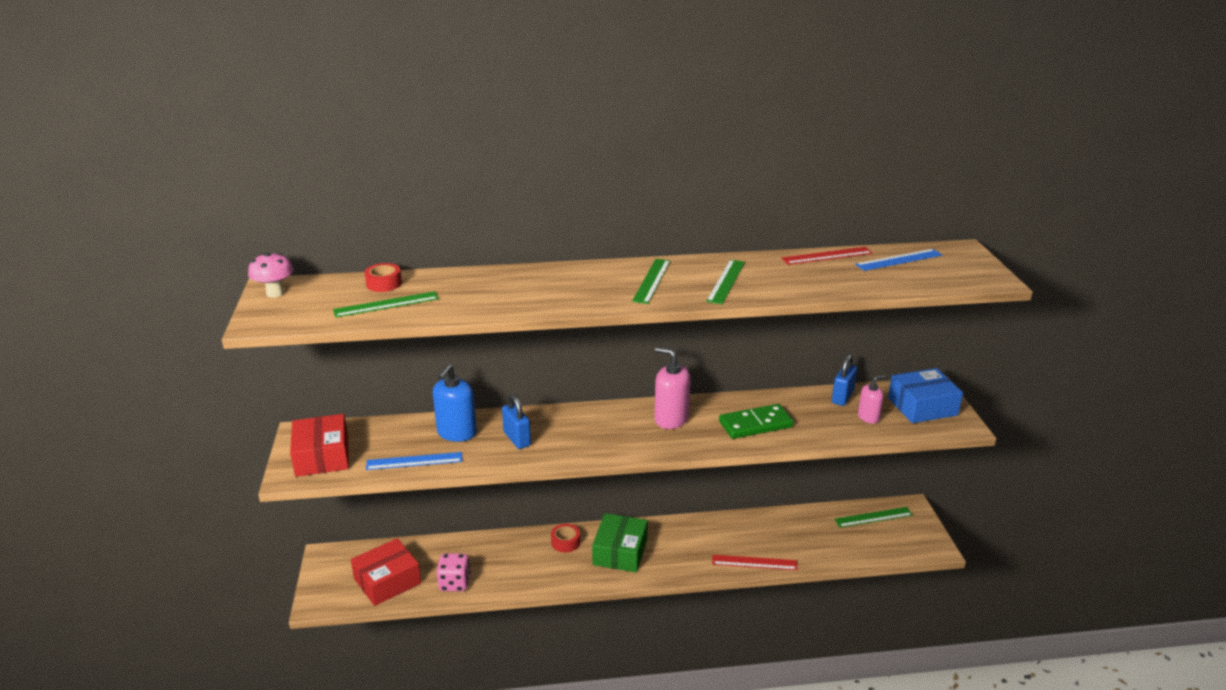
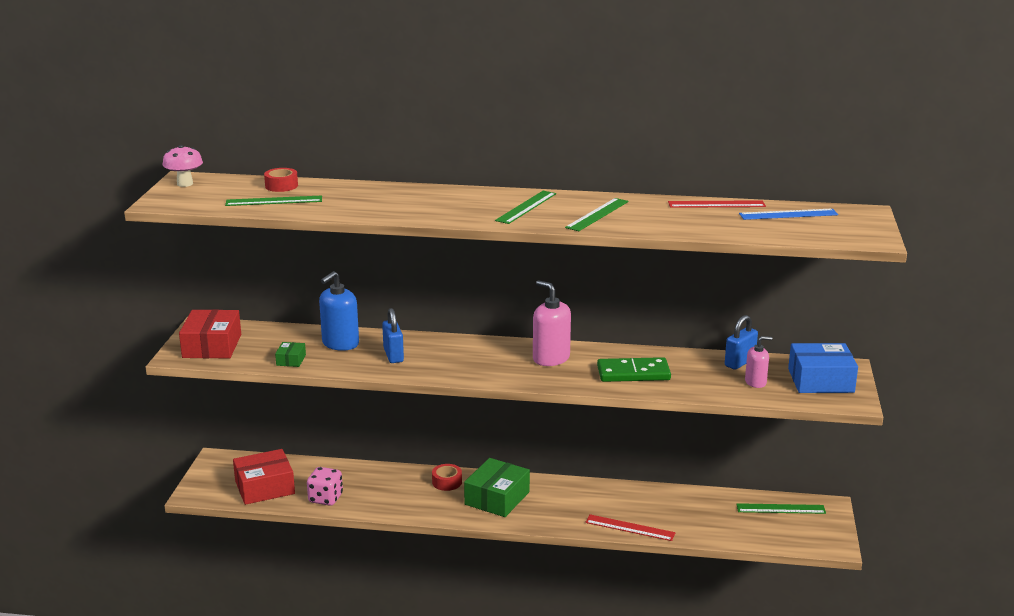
camera: 15 degrees right, 5 degrees down
blue ruler [366,452,462,470] -> green box [275,342,306,367]

